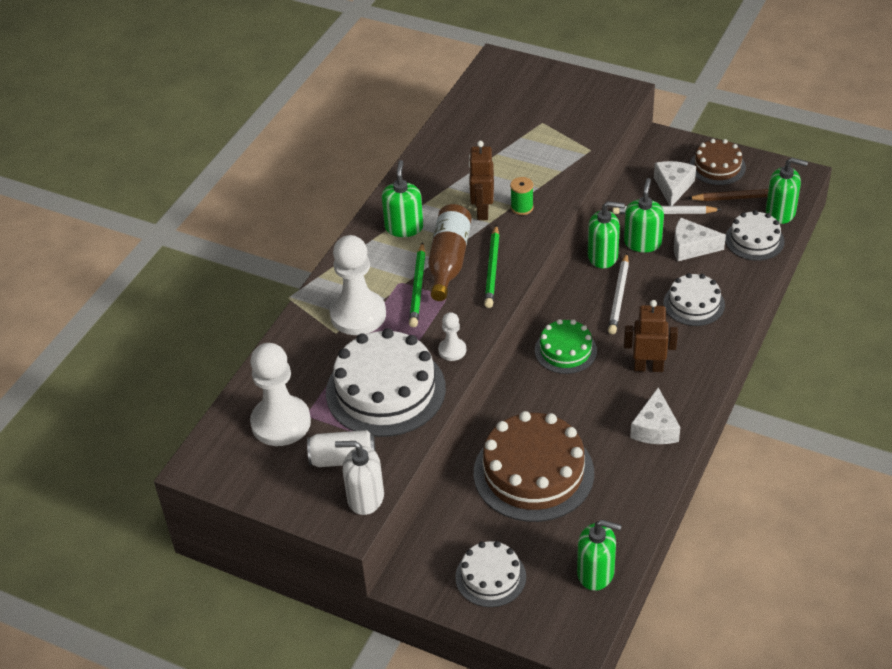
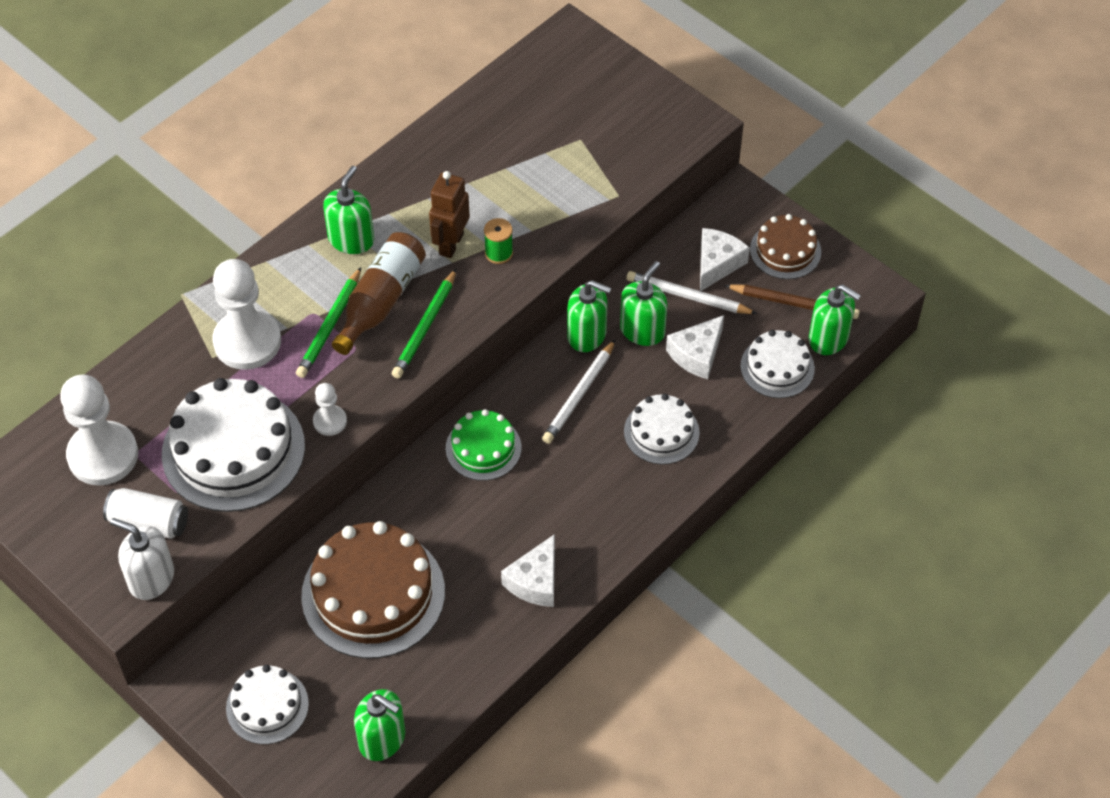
camera: 15 degrees right, 10 degrees up
brown robot [624,300,678,372] -> none
white cheese [674,218,726,261] -> white cheese turned 75 degrees counterclockwise [666,315,724,379]

